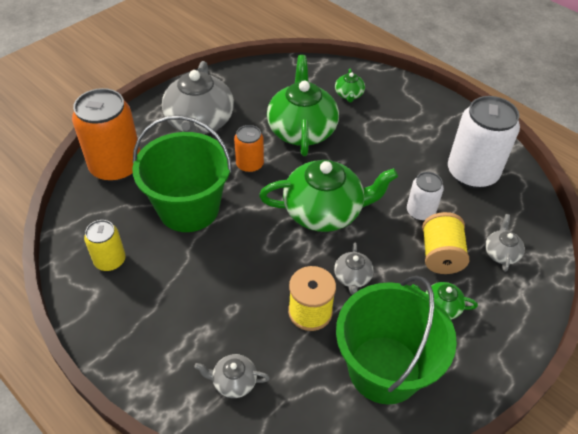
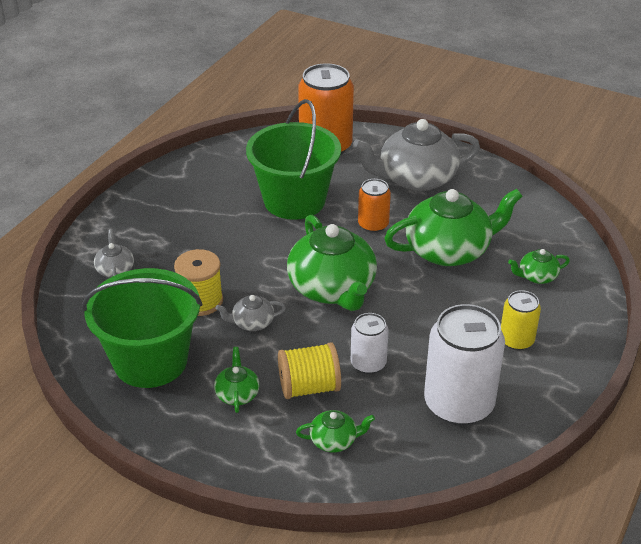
camera: 75 degrees right, 10 degrees down
yellow can [84,220,126,271] -> yellow can moved to [501,290,541,350]
grey teapot [485,214,525,272] -> green teapot [296,410,375,453]

